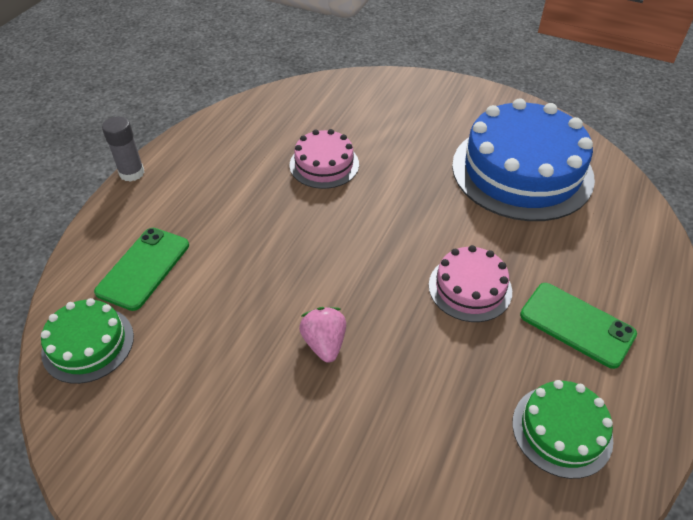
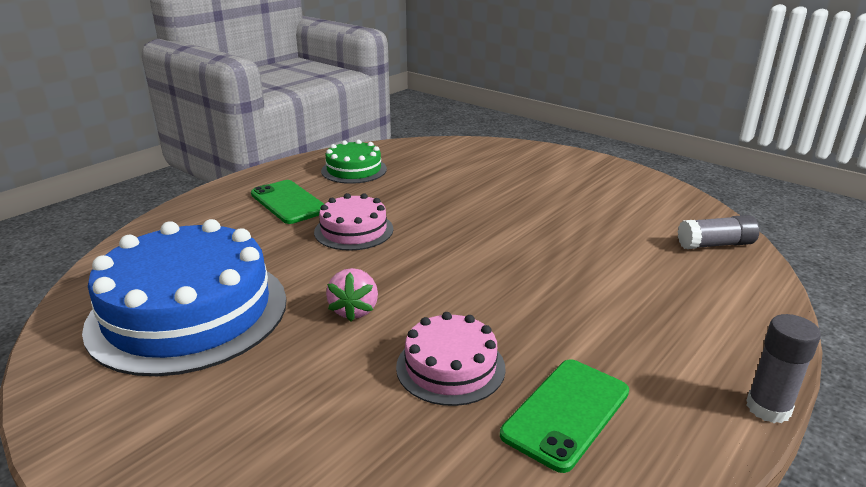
camera: 165 degrees left, 20 degrees down
green cake [41,298,134,384] -> grey glue stick [677,215,759,249]
green phone [94,228,189,311] -> green phone moved to [500,359,629,473]
pink strawberry [299,307,346,363] -> pink strawberry moved to [326,268,378,322]

